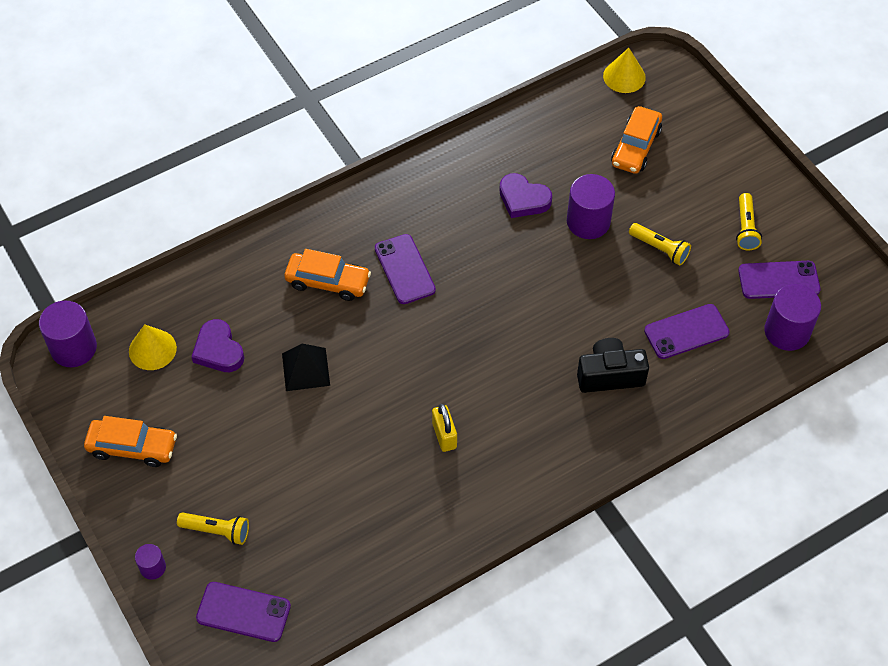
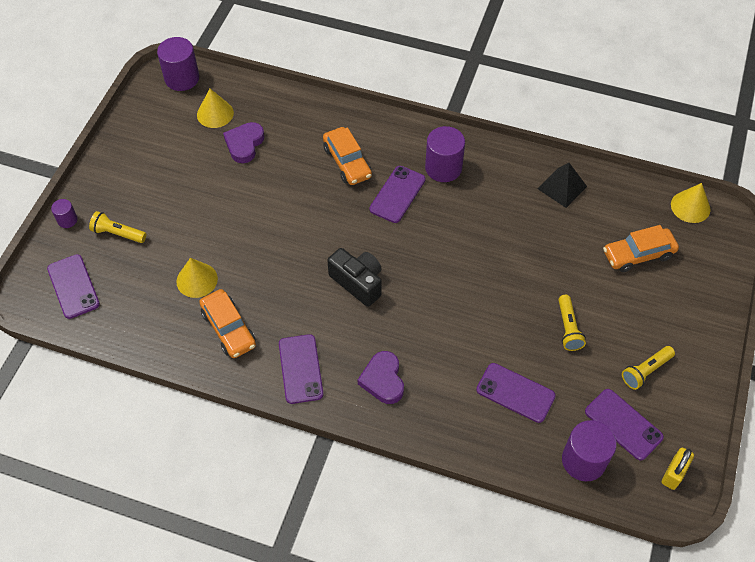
camera: 50 degrees right, 0 degrees up
orange car [84,416,177,467] -> orange car moved to [199,289,256,358]
yellow flashlight [177,512,249,545] -> yellow flashlight turned 135 degrees clockwise [89,211,146,243]
black pyramid [282,344,330,391] -> black pyramid moved to [538,163,587,208]
yellow padlock [432,404,457,452] -> yellow padlock moved to [662,448,694,490]
purple heart [499,173,552,218] -> purple heart moved to [358,351,404,404]
purple cylinder [567,174,615,239] -> purple cylinder moved to [425,126,465,182]
black camera [577,338,649,393] -> black camera moved to [327,248,382,307]
none -> yellow cone [176,258,218,298]
none -> purple phone [279,334,324,404]

